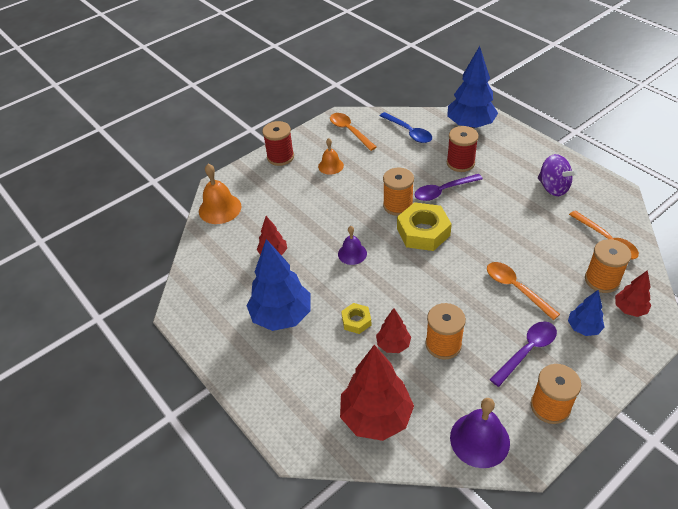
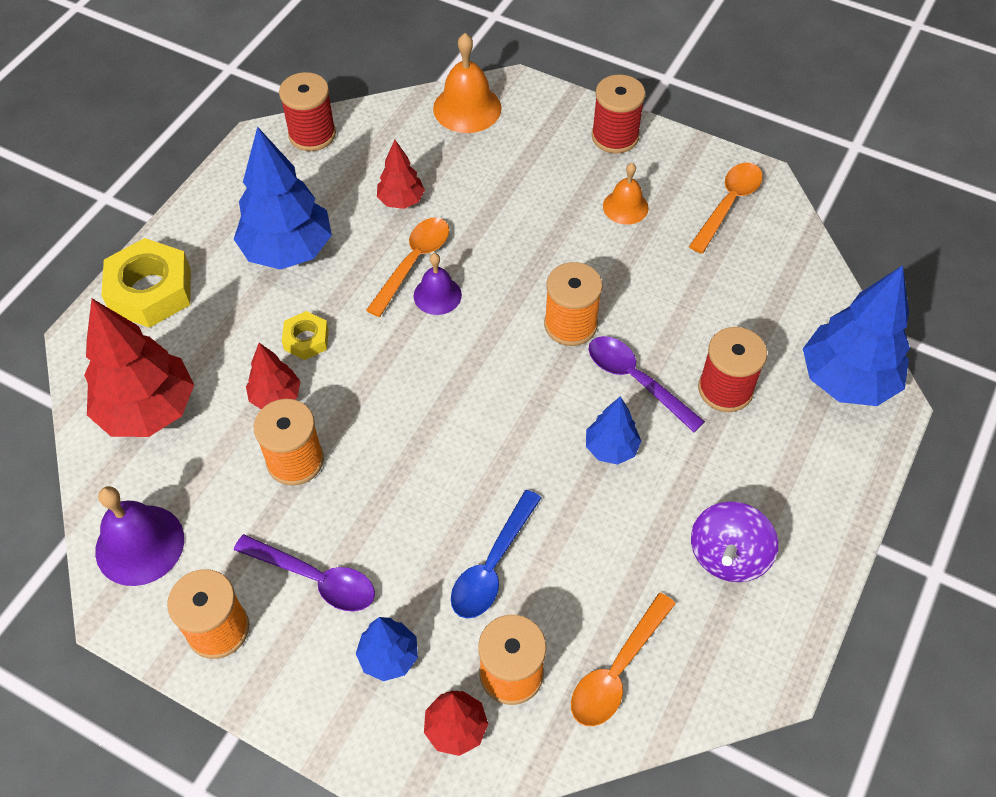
camera: 65 degrees right, 10 degrees up
blue spoon [380,112,432,143] -> blue spoon moved to [451,490,541,618]
yellow nut [397,202,452,251] -> yellow nut moved to [101,238,191,328]
orange spoon [487,262,560,320] -> orange spoon moved to [366,217,449,317]
none -> red spool [279,72,336,151]
none -> blue tree [586,396,641,465]

